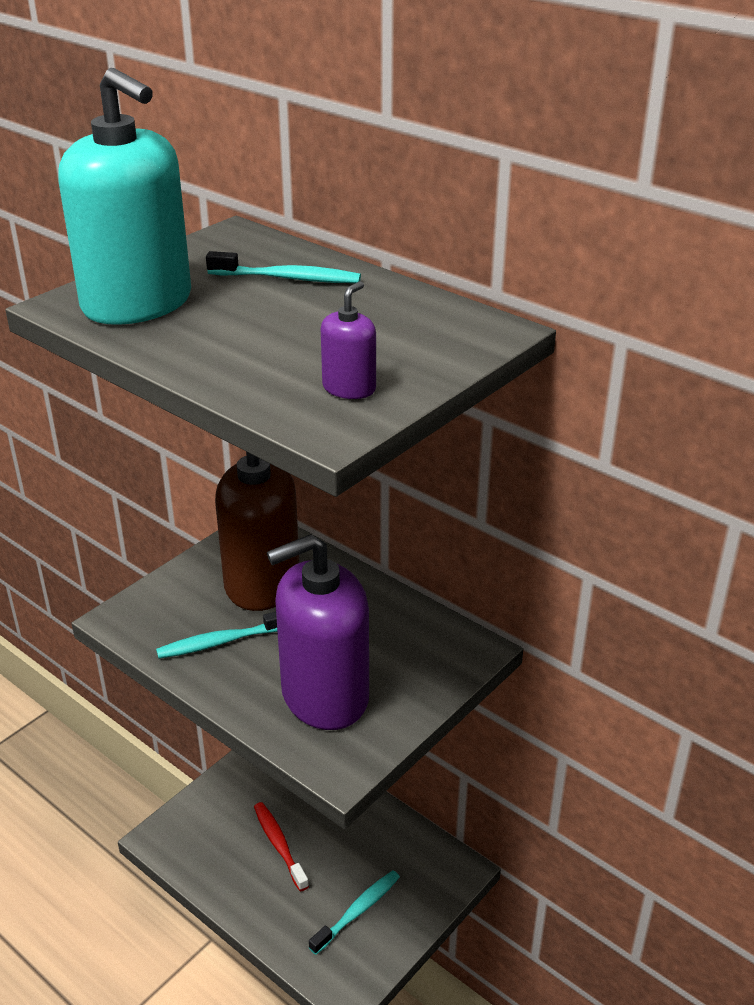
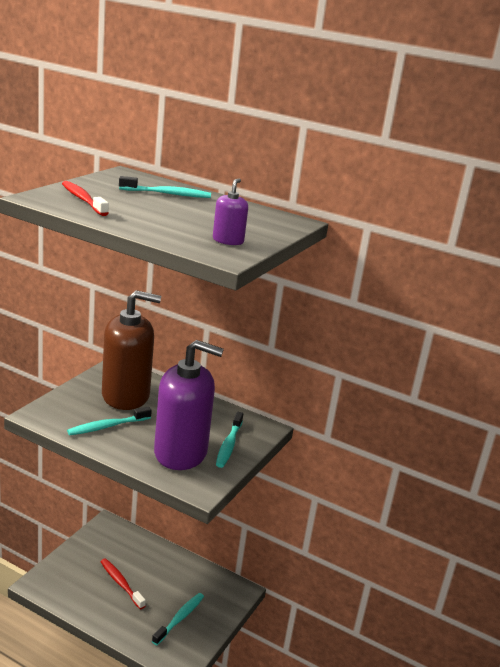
camera: 15 degrees left, 10 degrees down
turquoise soap dispenser [58,68,191,325] -> red toothbrush [62,181,109,216]
purple soap dispenser [267,534,369,730] -> purple soap dispenser turned 135 degrees counterclockwise [154,340,224,470]
none -> turquoise toothbrush [216,412,243,468]

